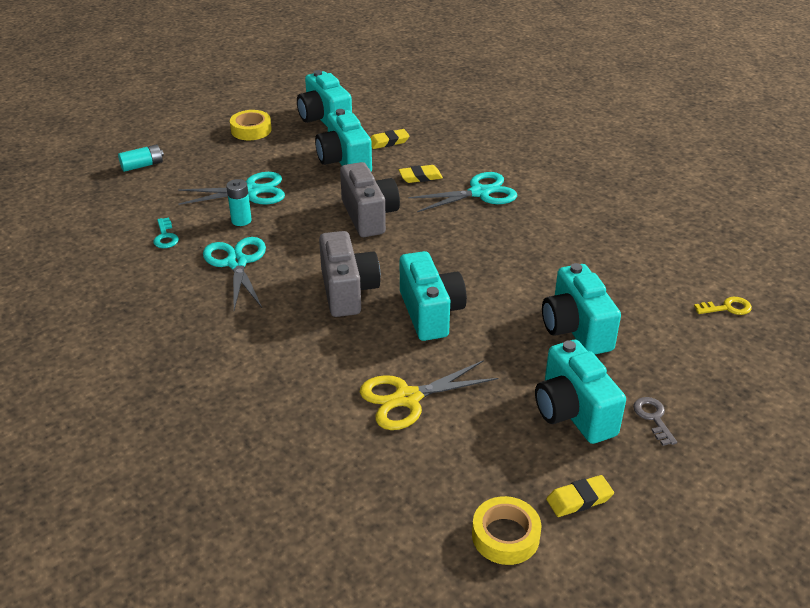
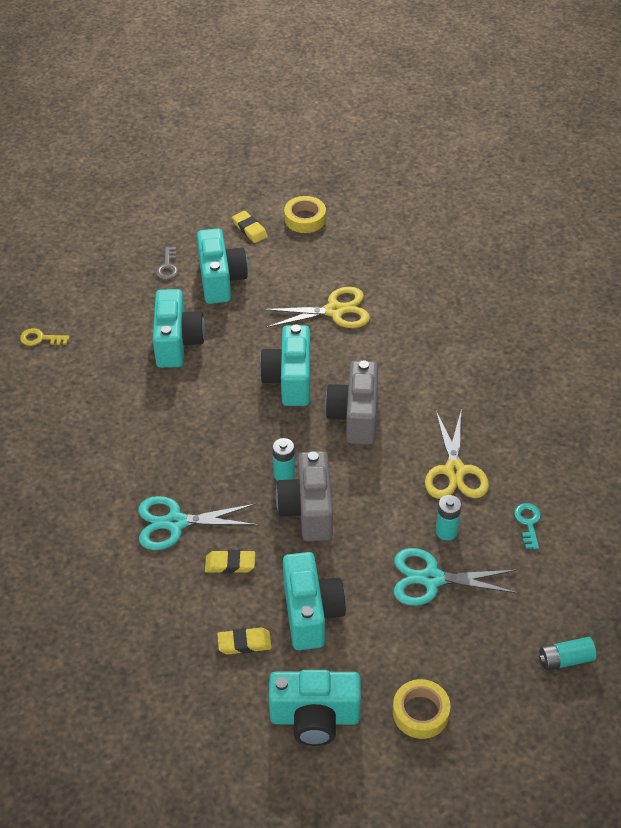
camera: 165 degrees left, 10 degrees up
turquoise scissors [203,237,266,310] -> yellow scissors [425,411,489,499]
turquoise camera [297,70,352,127] -> turquoise camera turned 105 degrees clockwise [269,670,361,746]
yellow eraser [546,475,614,517] -> yellow eraser turned 60 degrees clockwise [232,211,268,243]
none -> turquoise battery [272,438,295,481]

